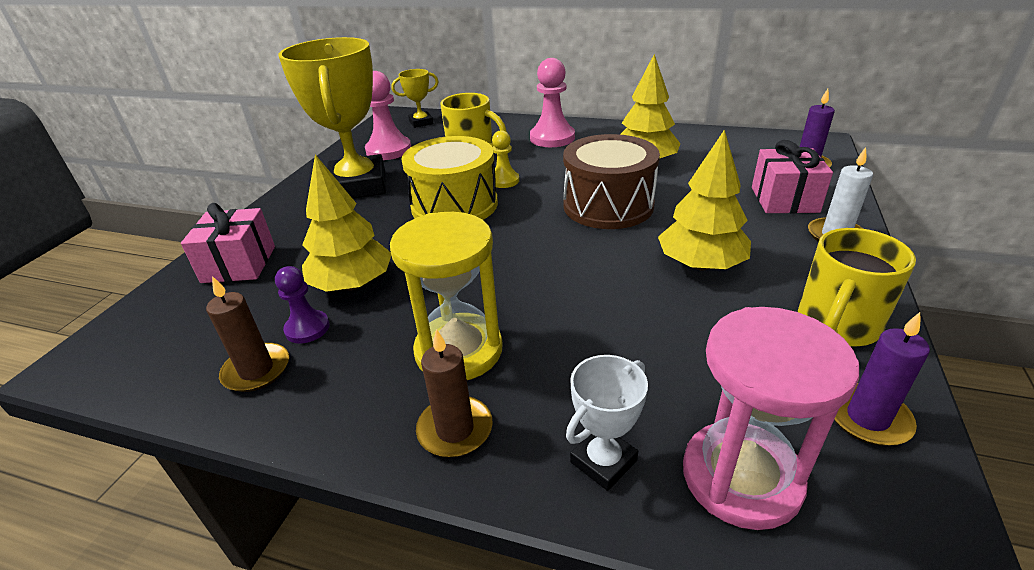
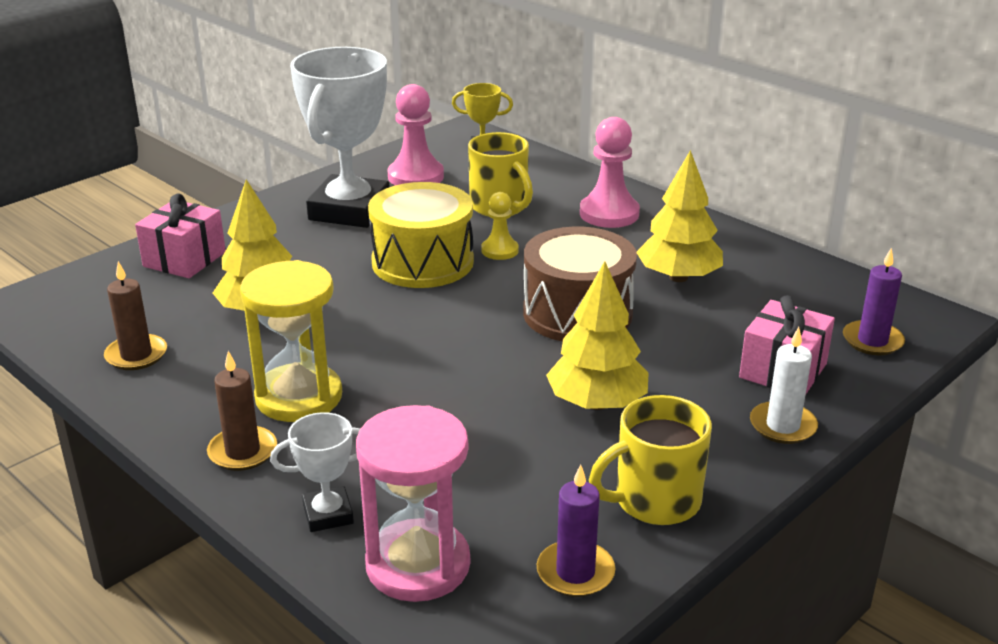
camera: 25 degrees right, 5 degrees down
purple pawn [275,266,330,344] -> none
yellow trophy [278,37,386,198] -> white trophy [290,47,389,228]

